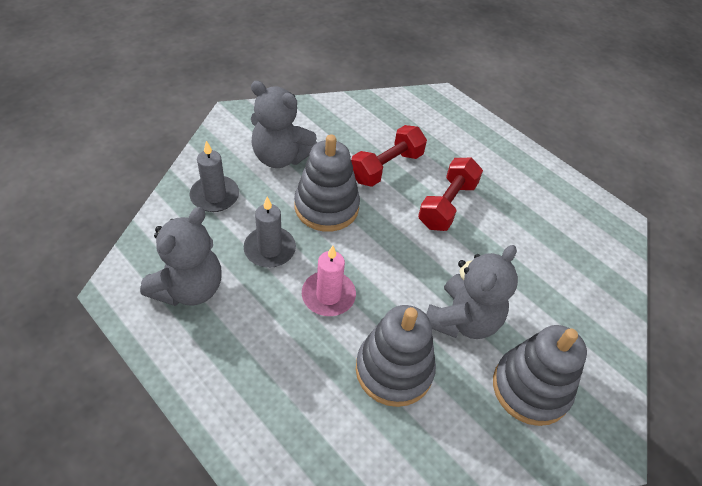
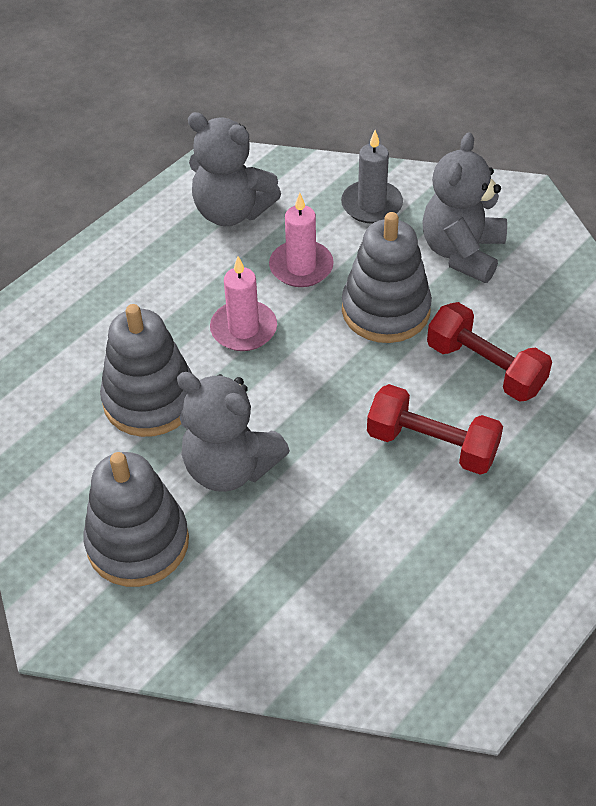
camera: 90 degrees right, 0 degrees up
grey candle [244,197,296,268] -> pink candle [269,193,334,287]

